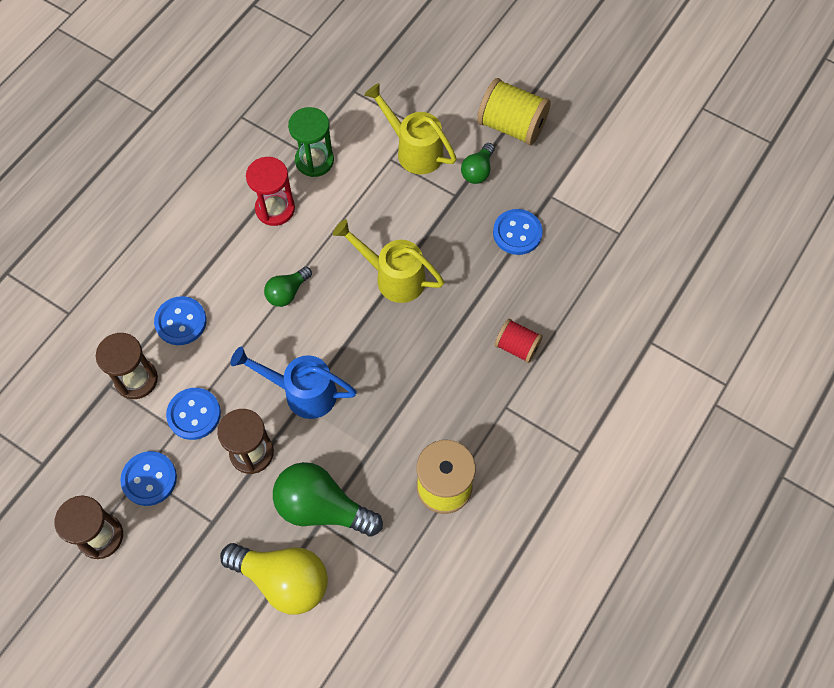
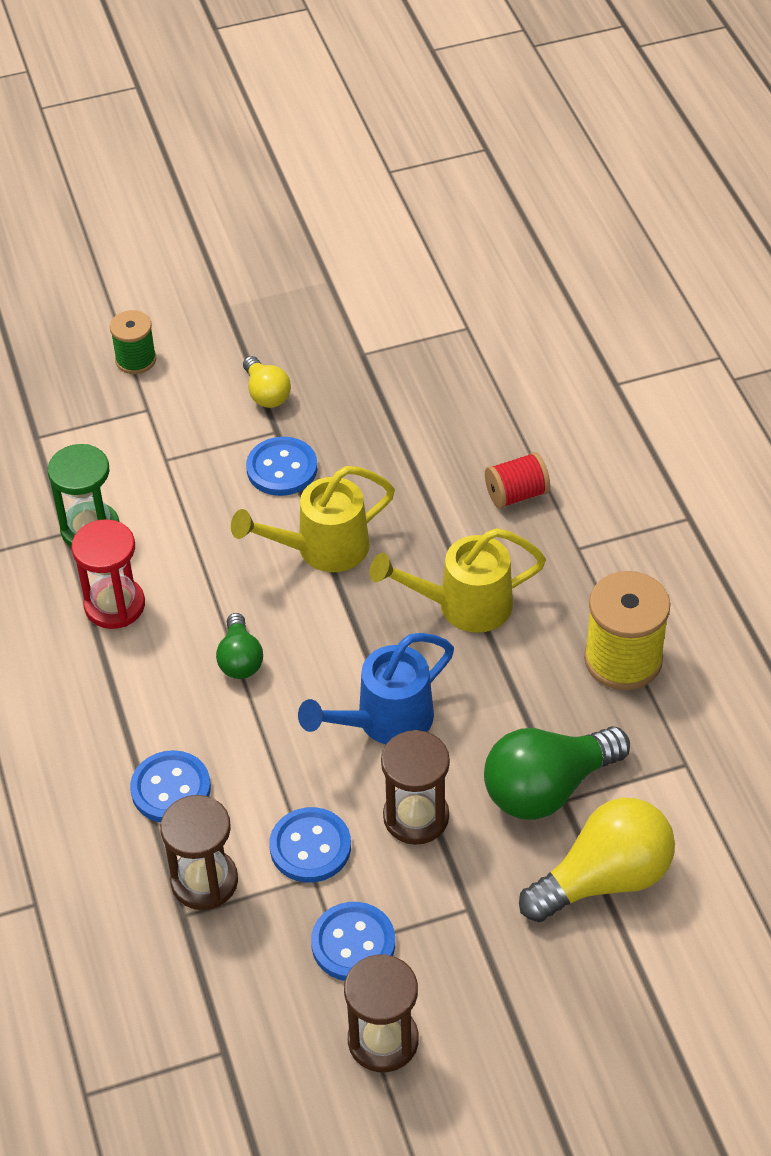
camera: 50 degrees left, 15 degrees down
yellow watering can [364,83,457,174] -> yellow watering can moved to [370,528,546,633]
green light bulb [461,143,494,184] -> yellow light bulb [243,356,291,408]
yellow spool [477,78,551,146] -> none
blue button [493,209,543,255] -> blue button moved to [246,437,318,496]
none -> green spool [110,310,156,374]

